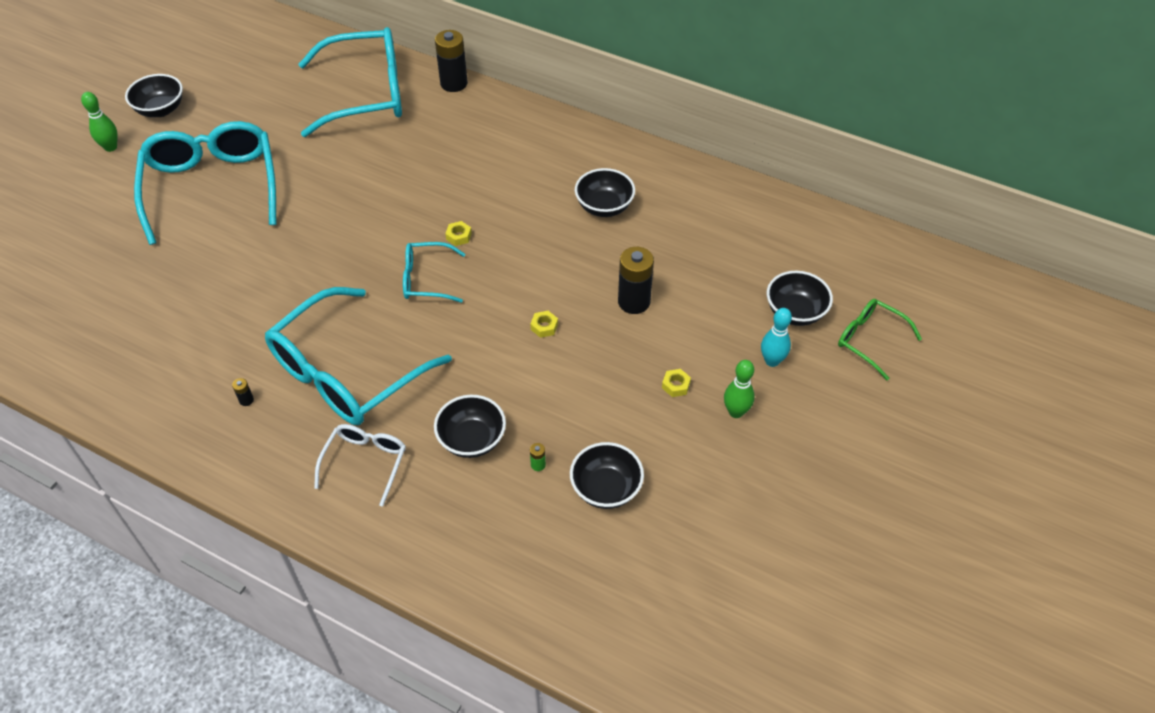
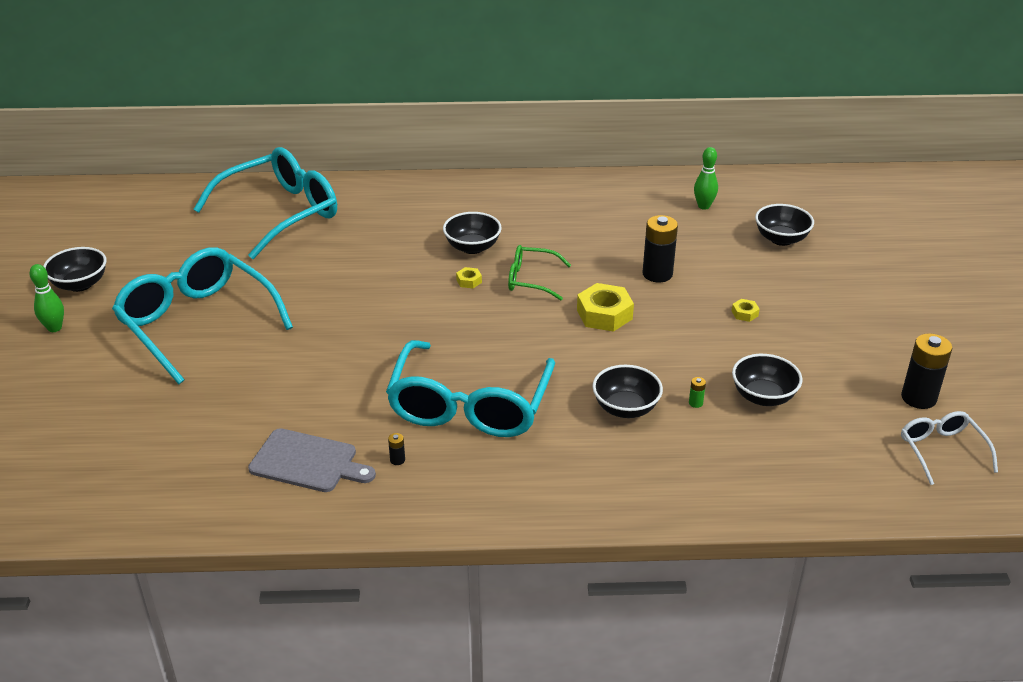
camera: 30 degrees left, 15 degrees down
white glasses [314,424,406,506] -> white glasses moved to [901,411,998,485]
turquoise glasses [403,242,465,303] -> none
black battery [435,30,468,92] -> black battery moved to [901,333,952,409]
yellow nut [530,311,558,338] -> yellow nut [577,283,634,332], size x2.11
black bowl [575,168,635,217] -> black bowl moved to [443,212,502,254]
green bowling pin [724,360,755,418] -> green bowling pin moved to [694,147,718,210]
turquoise bowling pin [761,308,792,367] -> none
green glasses [838,299,922,380] -> green glasses moved to [508,245,571,300]
none -> grey cutting board [248,428,376,492]

